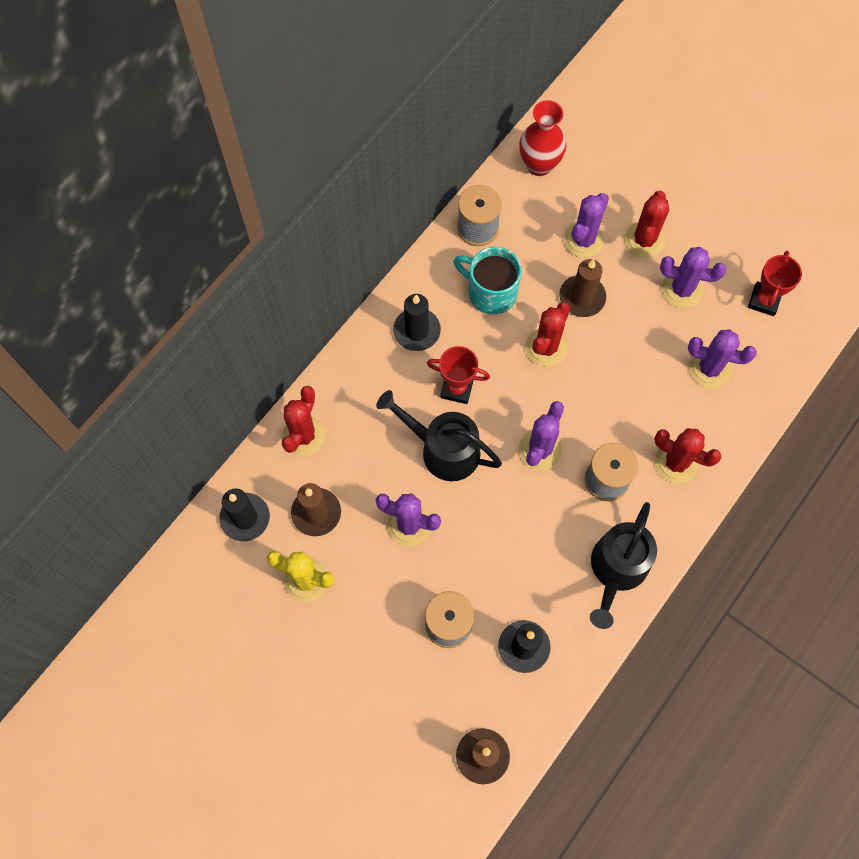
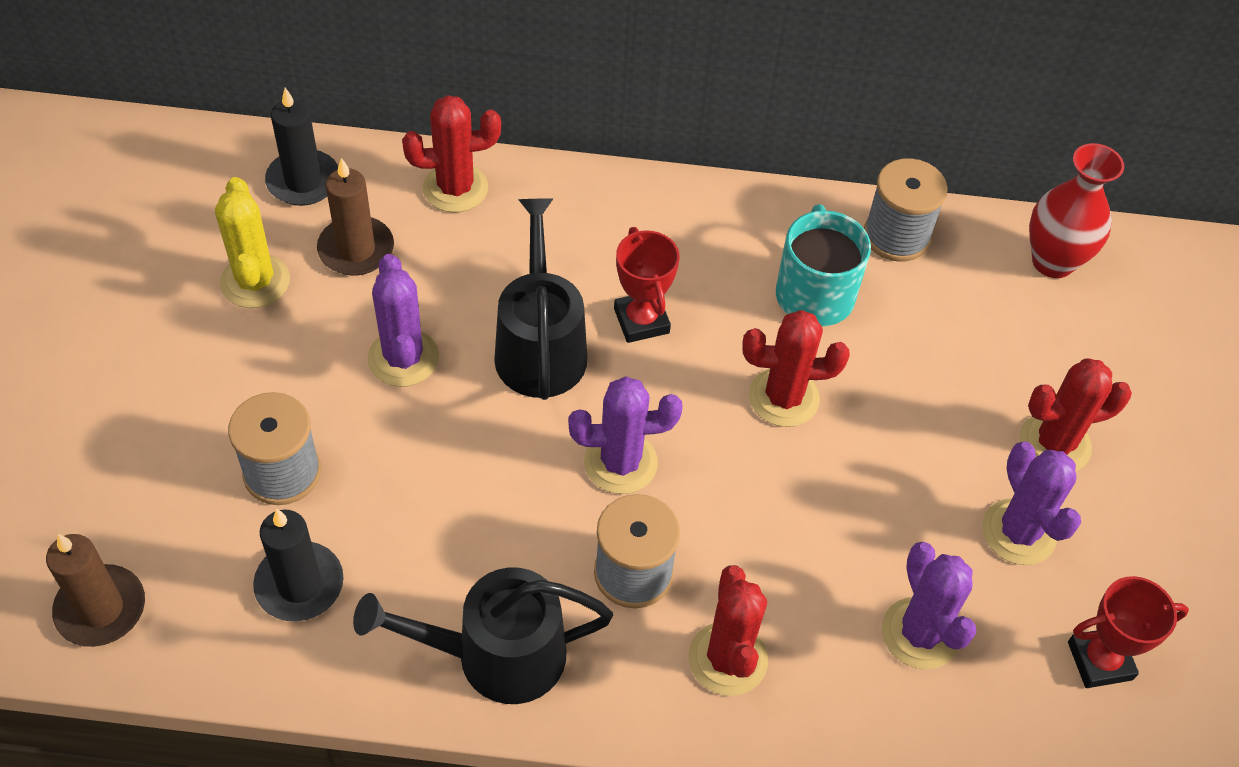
camera: 55 degrees right, 15 degrees down
black candle [393,294,441,351] -> none
brown candle [559,259,606,317] -> none
purple cactus [563,193,609,258] -> none

